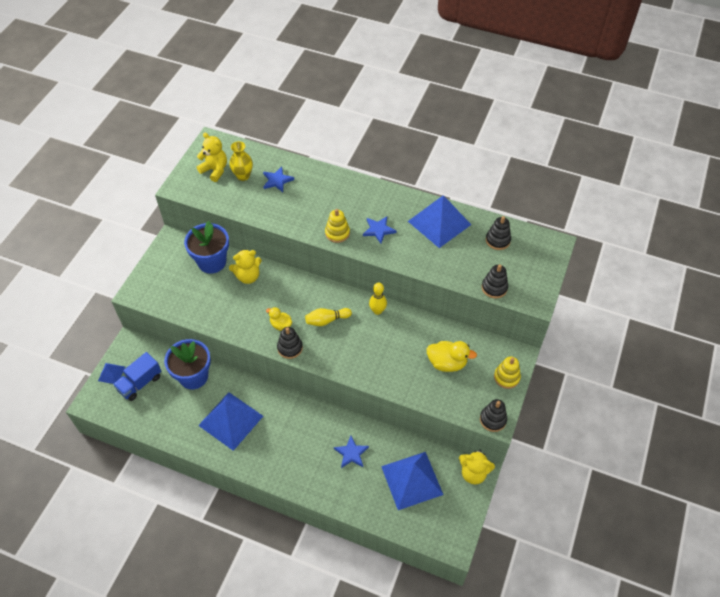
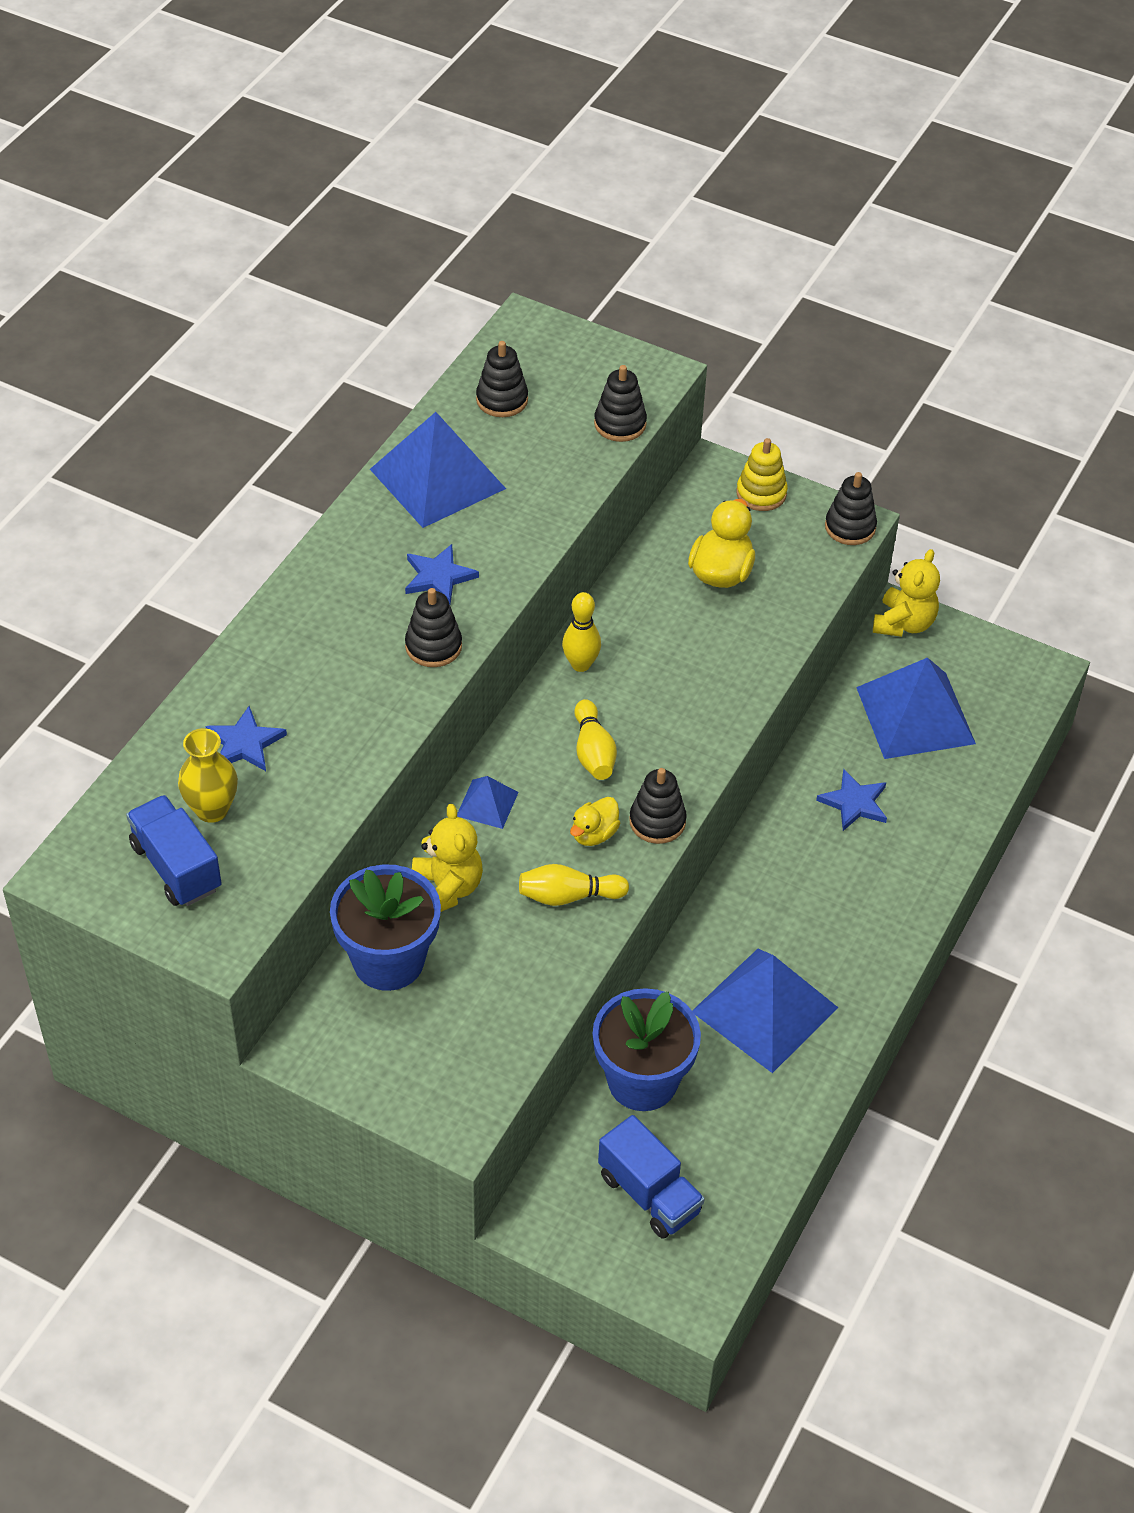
camera: 85 degrees left, 5 degrees down
blue pyramid [98,363,125,384] -> blue pyramid moved to [457,776,519,829]
yellow teddy bear [196,132,227,182] -> blue truck [126,795,222,906]
yellow stacking toy [325,209,350,243] -> black stacking toy [405,588,462,667]
none -> yellow bowling pin [519,864,629,906]

